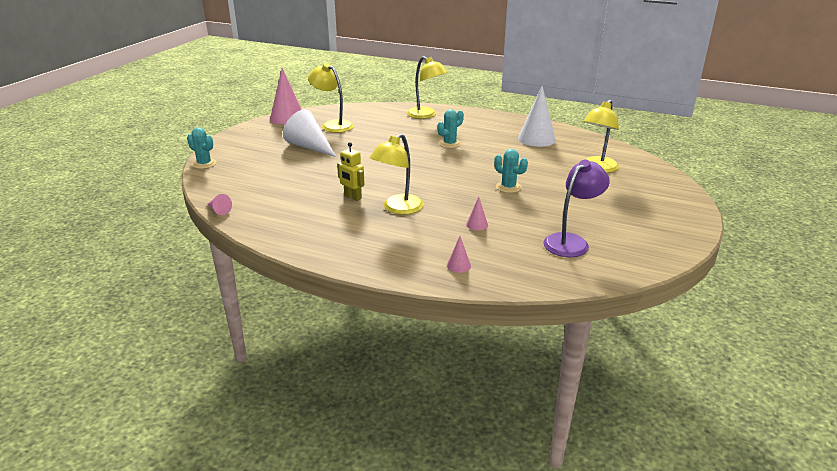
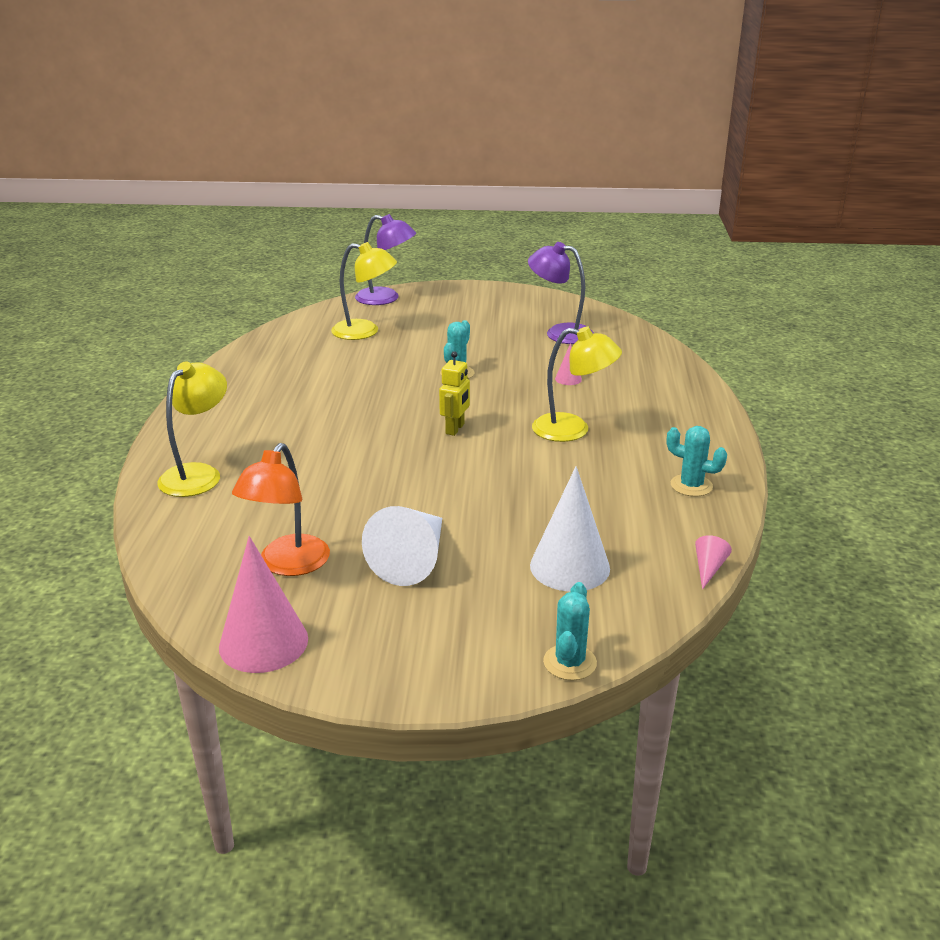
camera: 110 degrees left, 0 degrees up
yellow lamp [308,63,354,133] -> orange lamp [232,443,330,576]
yellow robot [337,142,365,201] -> yellow robot moved to [439,351,470,436]
turquoise cactus [437,109,464,148] -> turquoise cactus moved to [667,426,727,497]
pink cone [447,236,471,273] -> none
white cone [518,86,556,147] -> white cone moved to [530,466,610,592]
none -> purple lamp [355,214,416,305]

